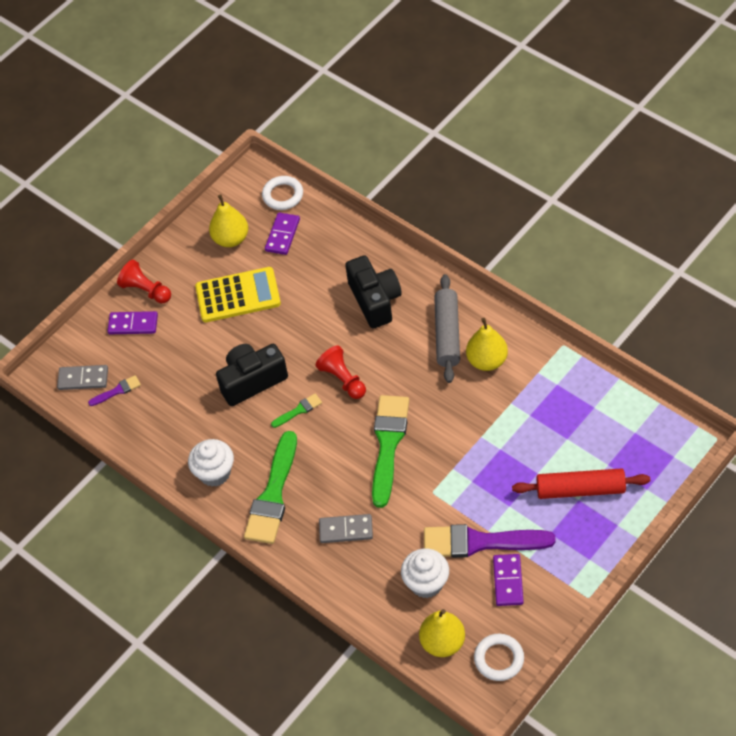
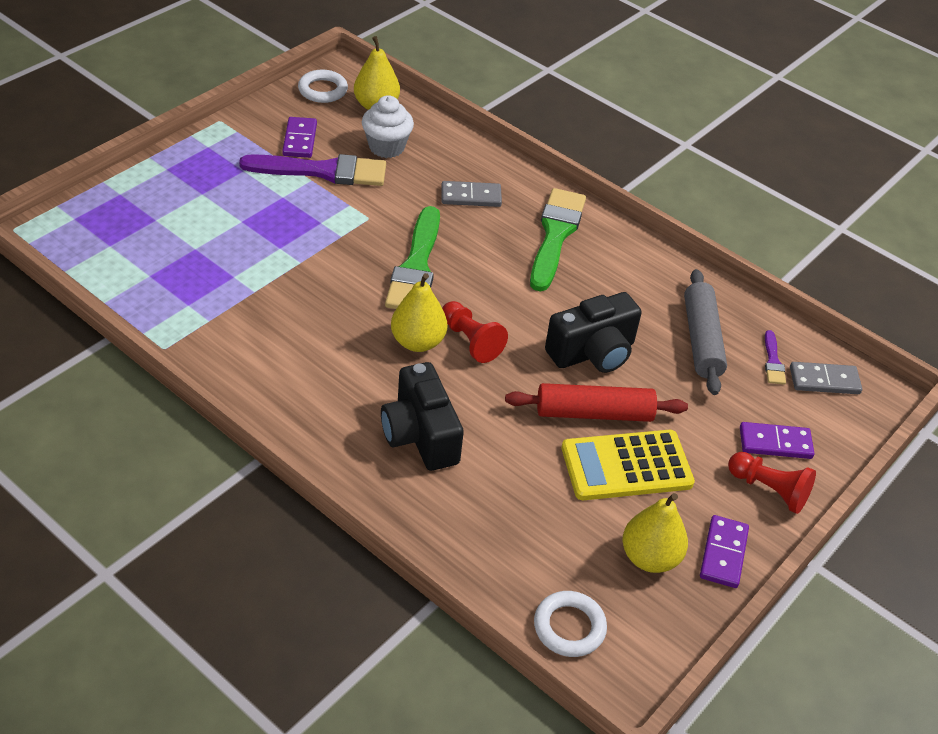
camera: 170 degrees right, 10 degrees down
purple brush [88,375,141,406] -> purple brush turned 60 degrees counterclockwise [765,330,786,385]
white cupcake [188,439,234,487] -> none
purple domino [265,213,300,255] -> purple domino moved to [700,515,749,588]
green brush [271,393,322,428] -> none
grey rolling pin [434,274,460,383] -> grey rolling pin moved to [684,269,727,395]
yellow pear [466,318,508,371] -> yellow pear moved to [391,273,447,352]
red rolling pin [512,468,650,499] -> red rolling pin moved to [505,383,688,422]

